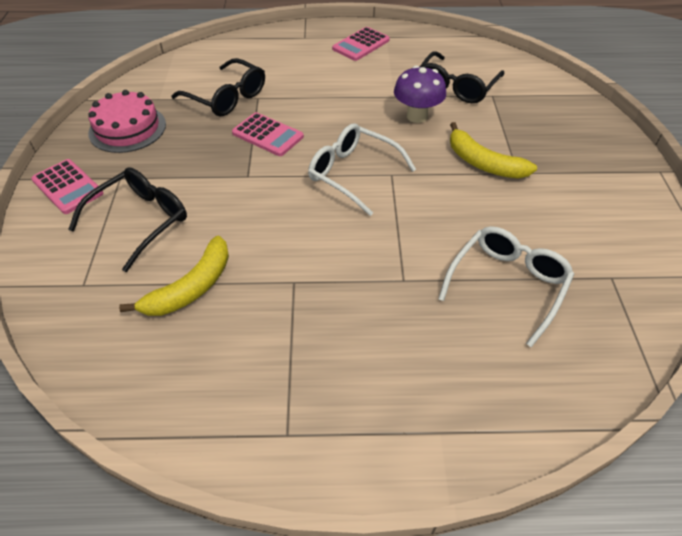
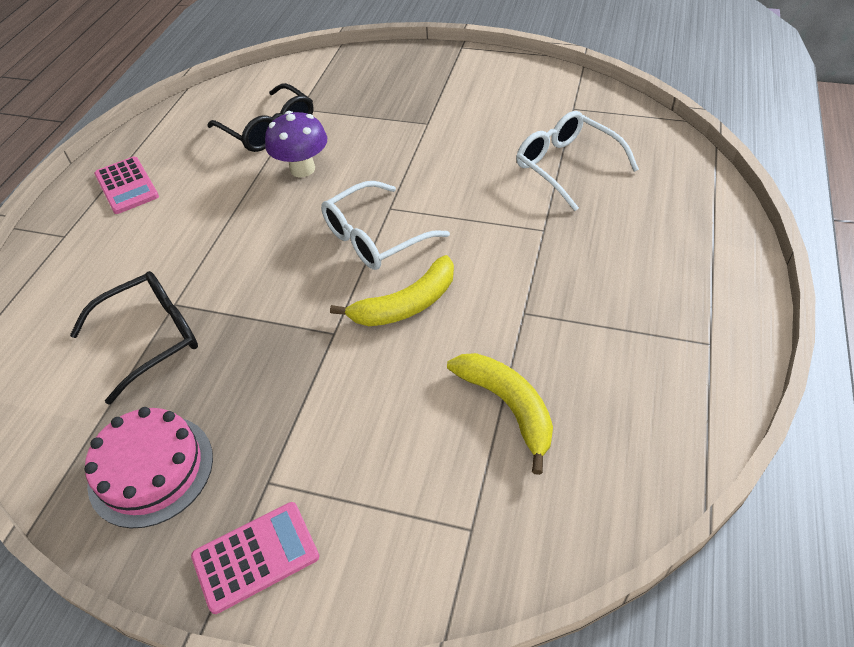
camera: 70 degrees left, 0 degrees up
black glasses [68,167,187,272] -> none
pink calculator [232,112,304,156] -> none
yellow banana [450,122,537,179] -> yellow banana moved to [330,255,454,326]

